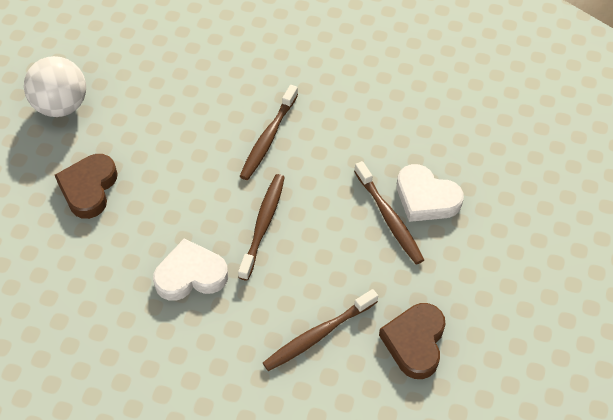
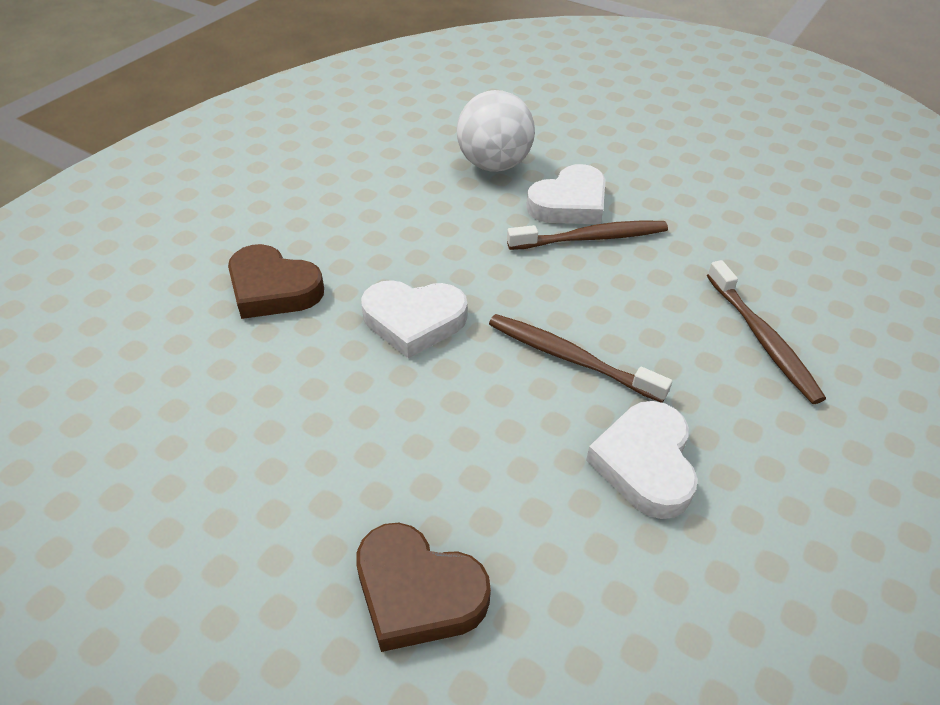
camera: 75 degrees left, 10 degrees down
white ball [24,56,86,117] -> white ball moved to [457,90,535,172]
brown toothbrush [240,85,298,180] -> white heart [361,280,467,358]
brown heart [379,303,446,379] -> brown heart moved to [228,244,324,319]

